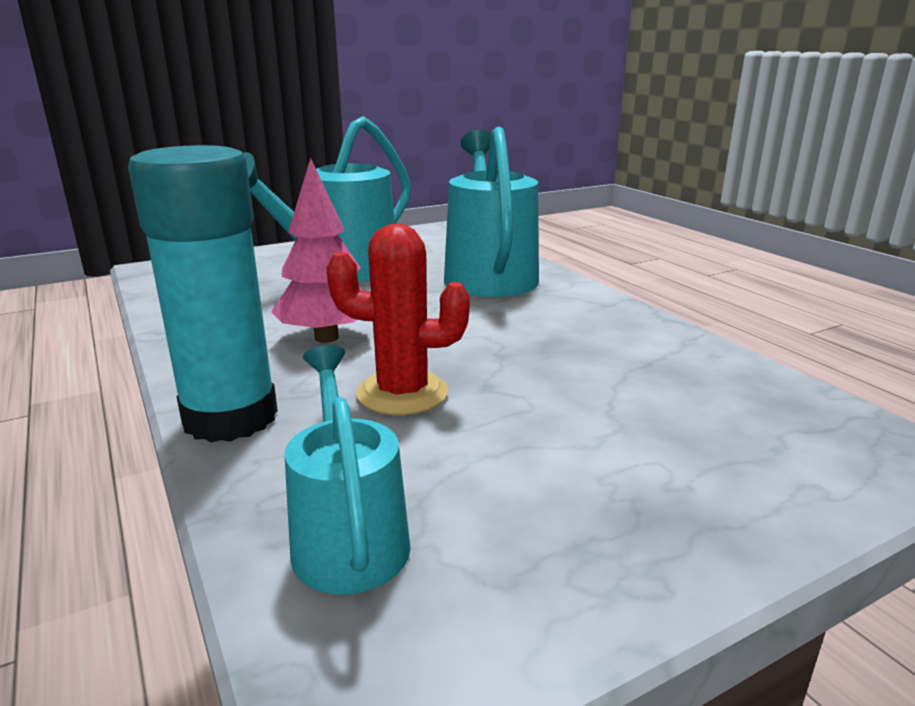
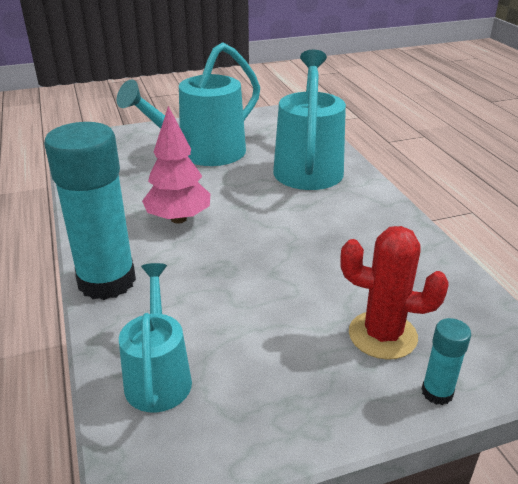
camera: 10 degrees right, 10 degrees up
red cactus [326,224,470,415] -> red cactus moved to [340,226,449,360]
none -> turquoise glue stick [422,318,471,405]

